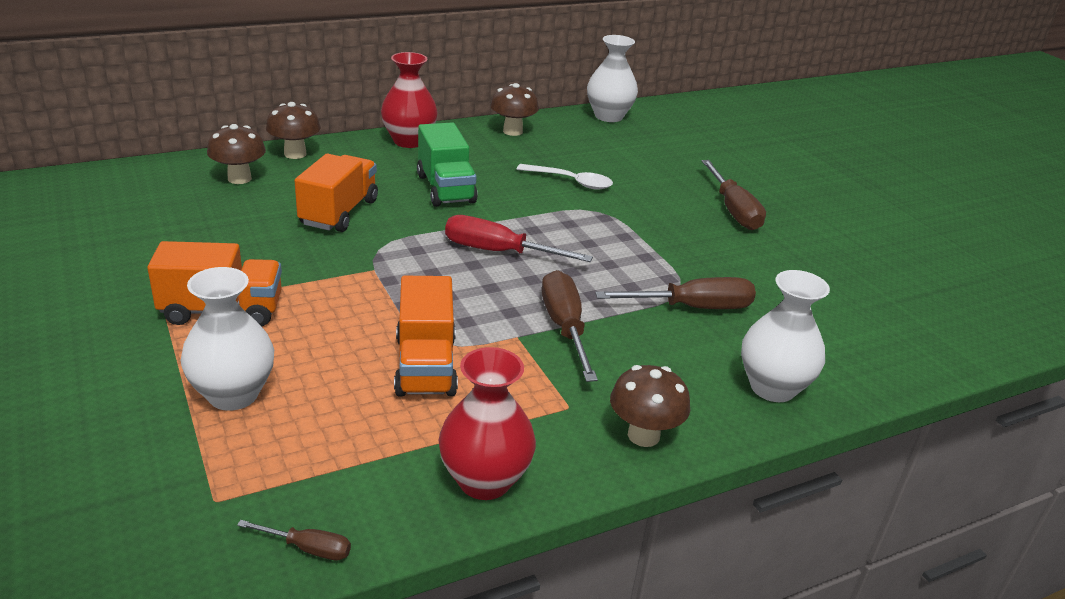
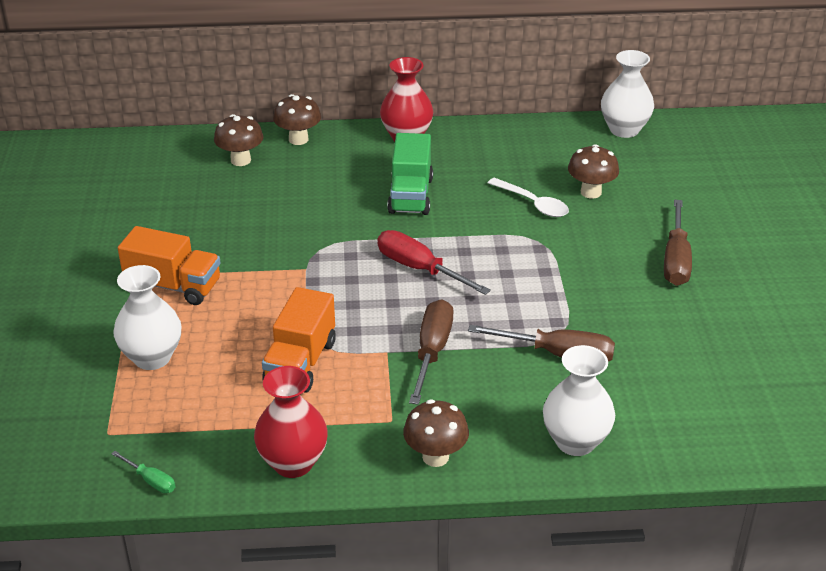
camera: 25 degrees right, 5 degrees up
brown screwdriver [237,520,351,560] -> green screwdriver [111,451,175,493]
orange truck [294,154,378,232] -> none
brown mushroom [490,83,539,136] -> brown mushroom moved to [568,144,619,199]

